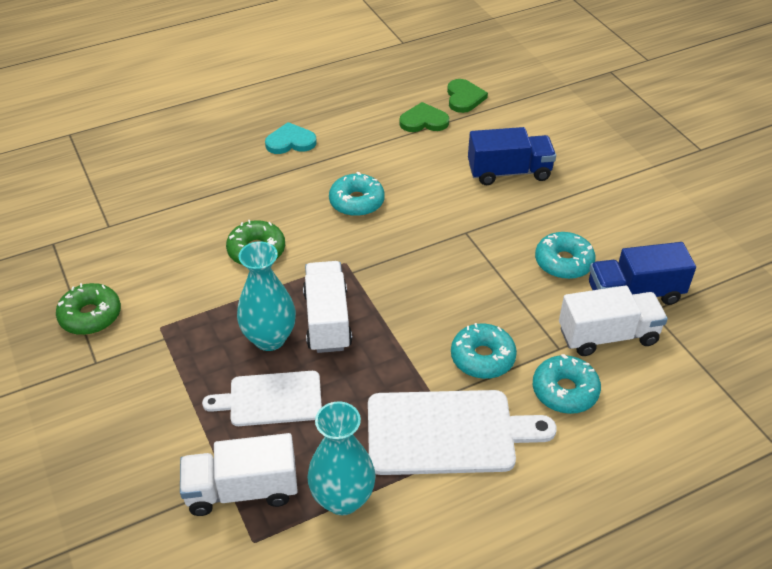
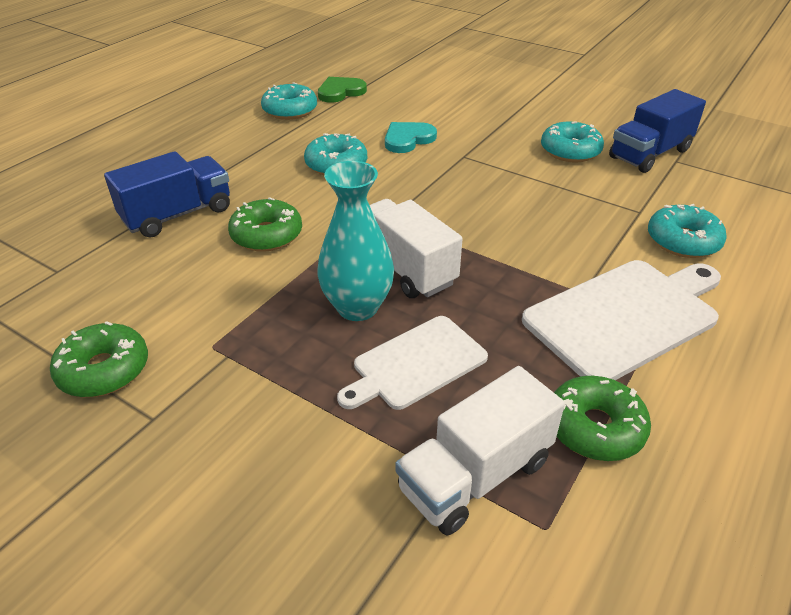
camera: 30 degrees left, 5 degrees down
turquoise heart [265,122,317,154] -> turquoise heart moved to [385,122,437,153]
turquoise vase [307,401,376,515] -> green donut [554,376,651,461]
green heart [447,79,488,113] -> none
turquoise donut [451,323,517,379] -> turquoise donut moved to [261,82,317,120]
blue truck [468,127,556,185] -> blue truck moved to [104,151,230,238]
white truck [559,285,668,356] -> none

